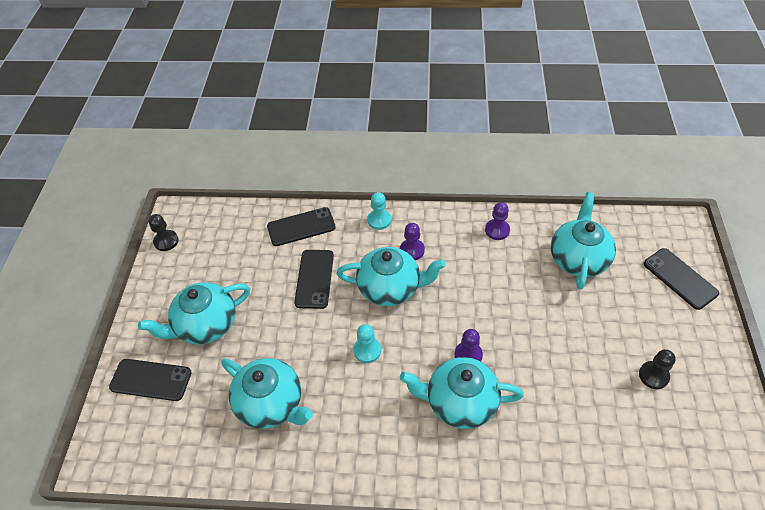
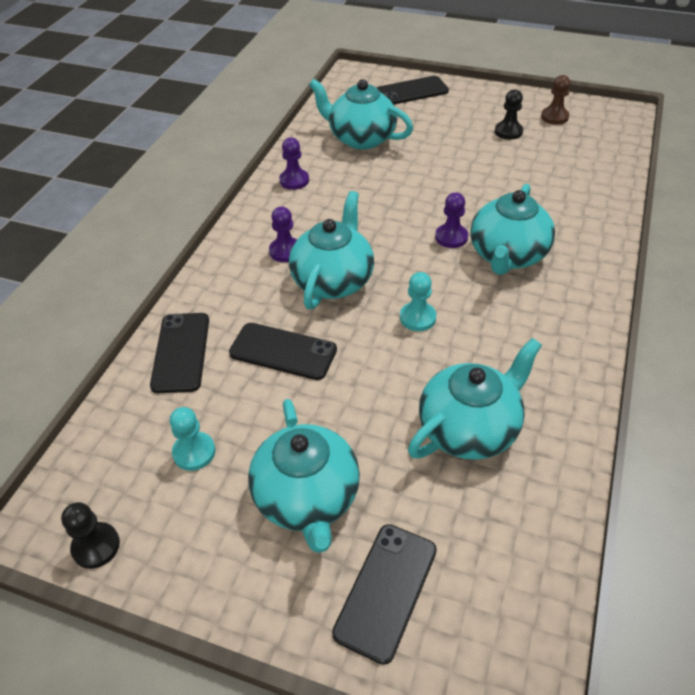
camera: 75 degrees left, 5 degrees down
turquoise pawn [367,192,391,230] -> turquoise pawn moved to [170,407,215,471]
none -> brown pawn [541,75,571,125]

